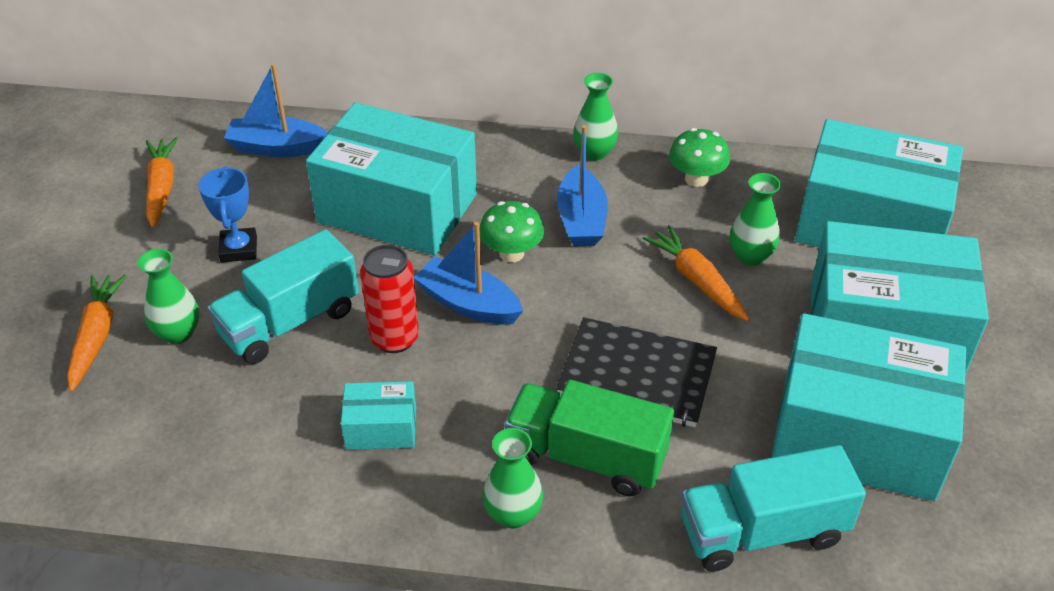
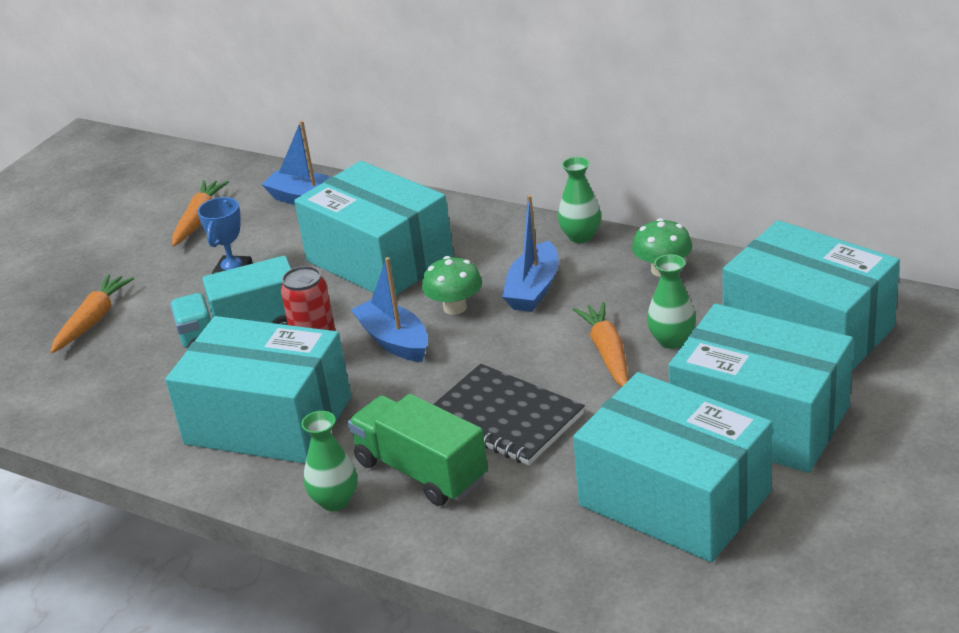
camera: 25 degrees right, 10 degrees down
green vase [138,249,199,344] -> none
turquoise box [341,381,416,450] -> turquoise box [165,316,351,463], size x2.31
turquoise truck [681,445,866,572] -> none

